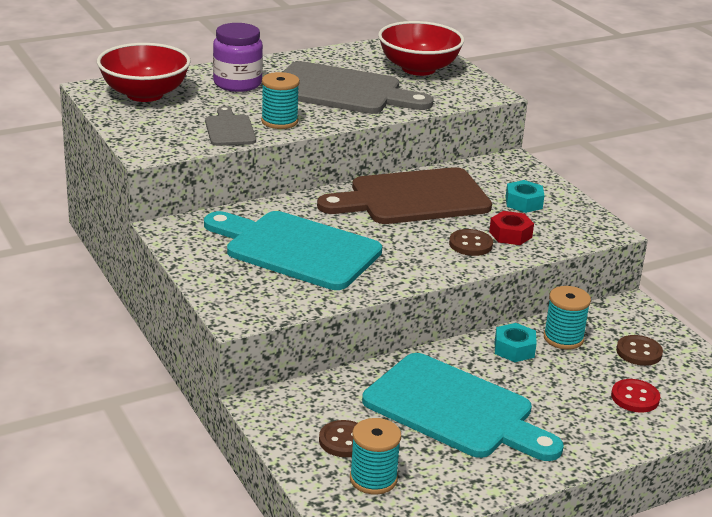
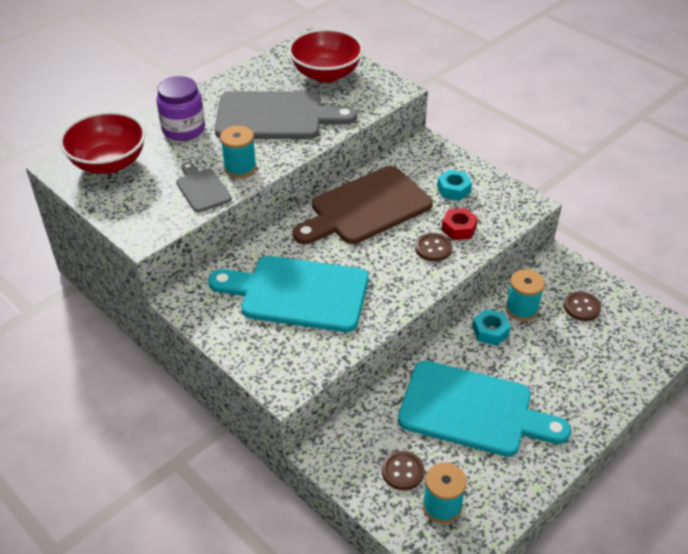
camera: 15 degrees left, 15 degrees up
red button [611,379,660,412] -> none

